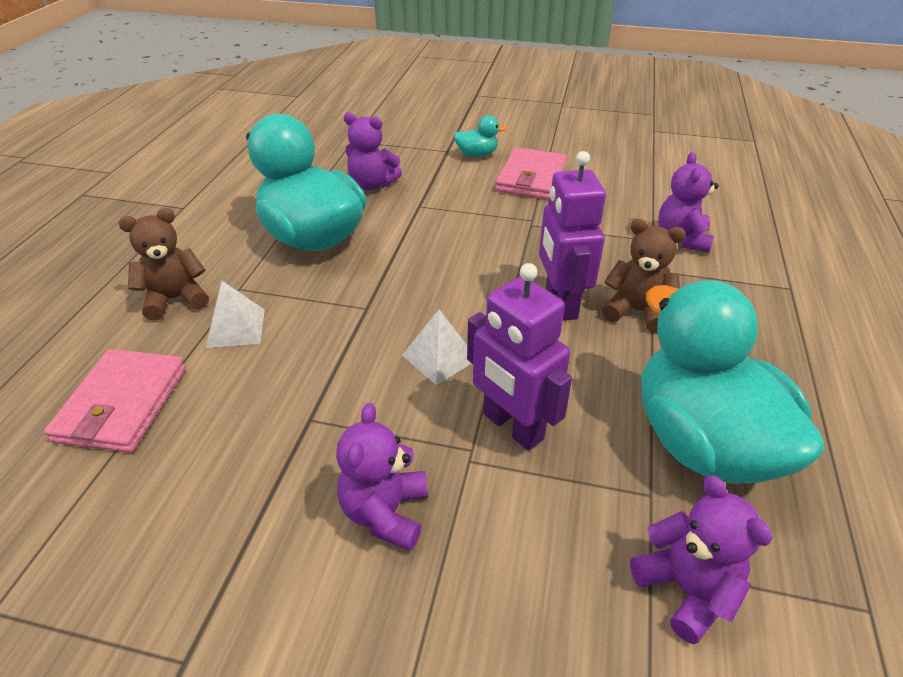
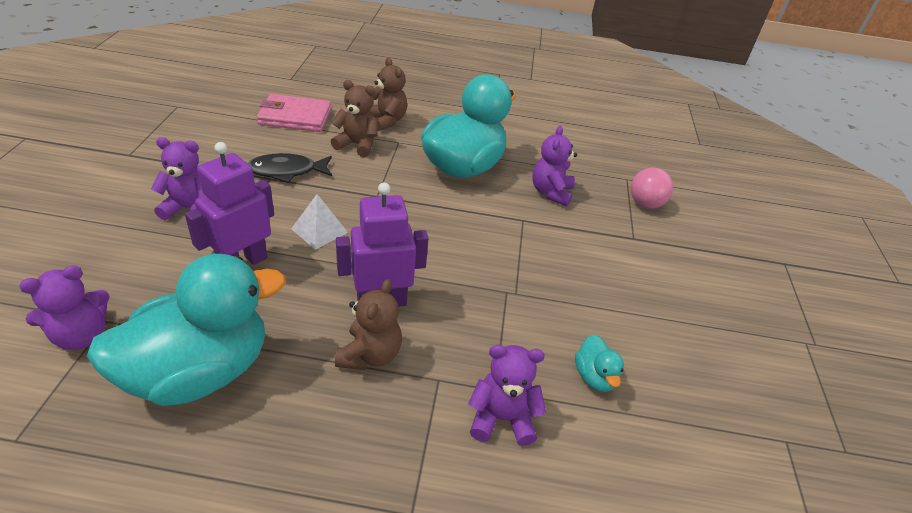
camera: 80 degrees right, 0 degrees up
white pyramid [206,281,265,348] -> brown teddy bear [331,80,378,157]
turquoise duck [454,115,507,157] -> turquoise duck moved to [575,335,624,392]
pink wallet [495,147,567,200] -> none
none -> black fish [248,153,332,183]
none -> pink ball [631,168,673,208]

